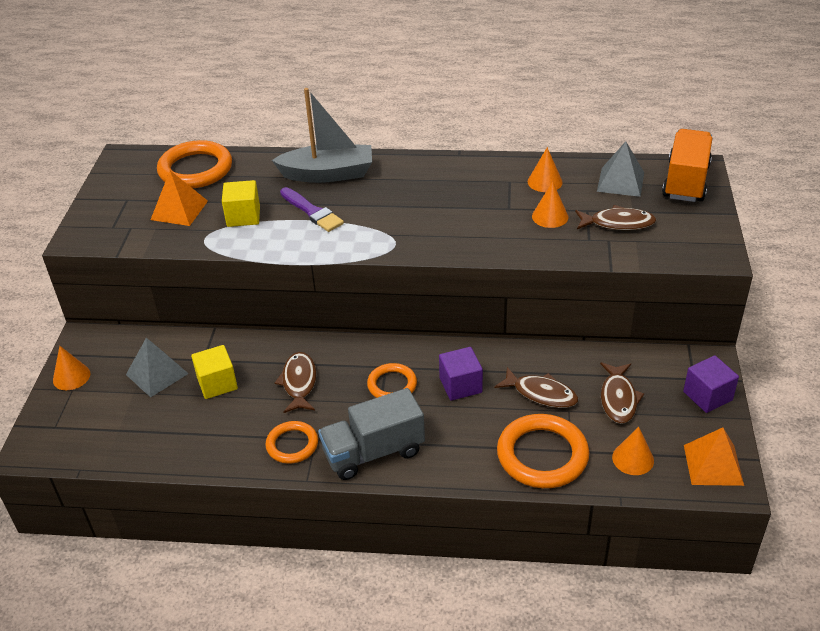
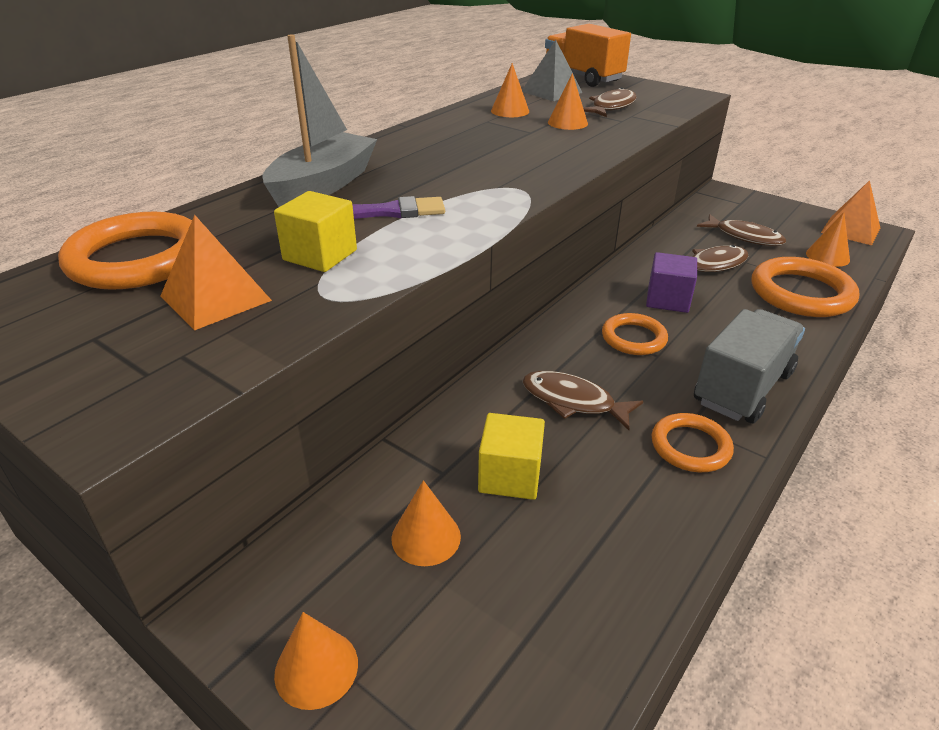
camera: 60 degrees left, 5 degrees down
grey pyramid [126,338,189,398] -> orange cone [391,480,461,566]
grey truck [318,388,425,480] -> grey truck turned 150 degrees counterclockwise [694,309,805,423]
purple cube [683,355,739,413] -> none

